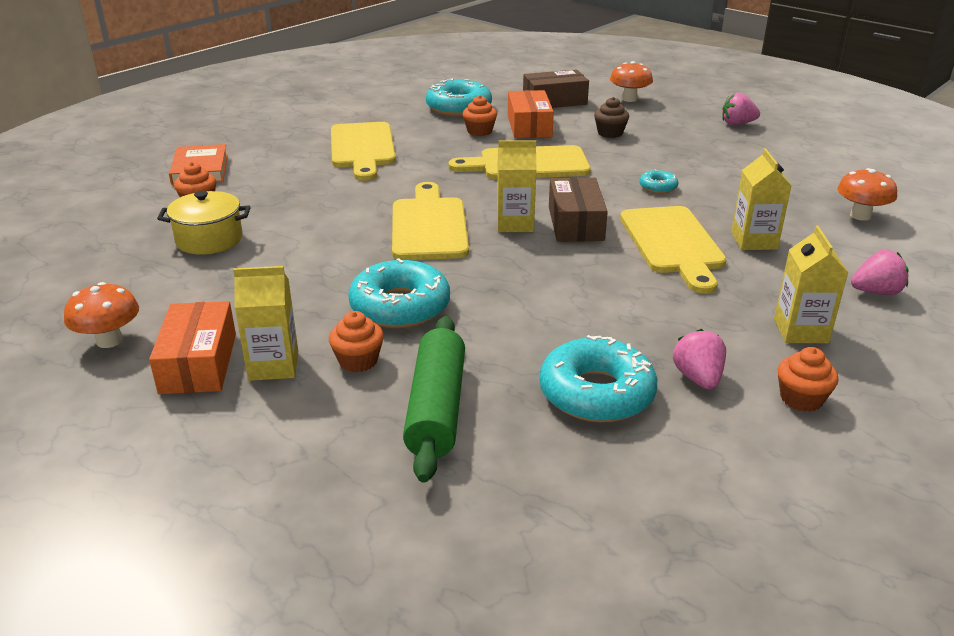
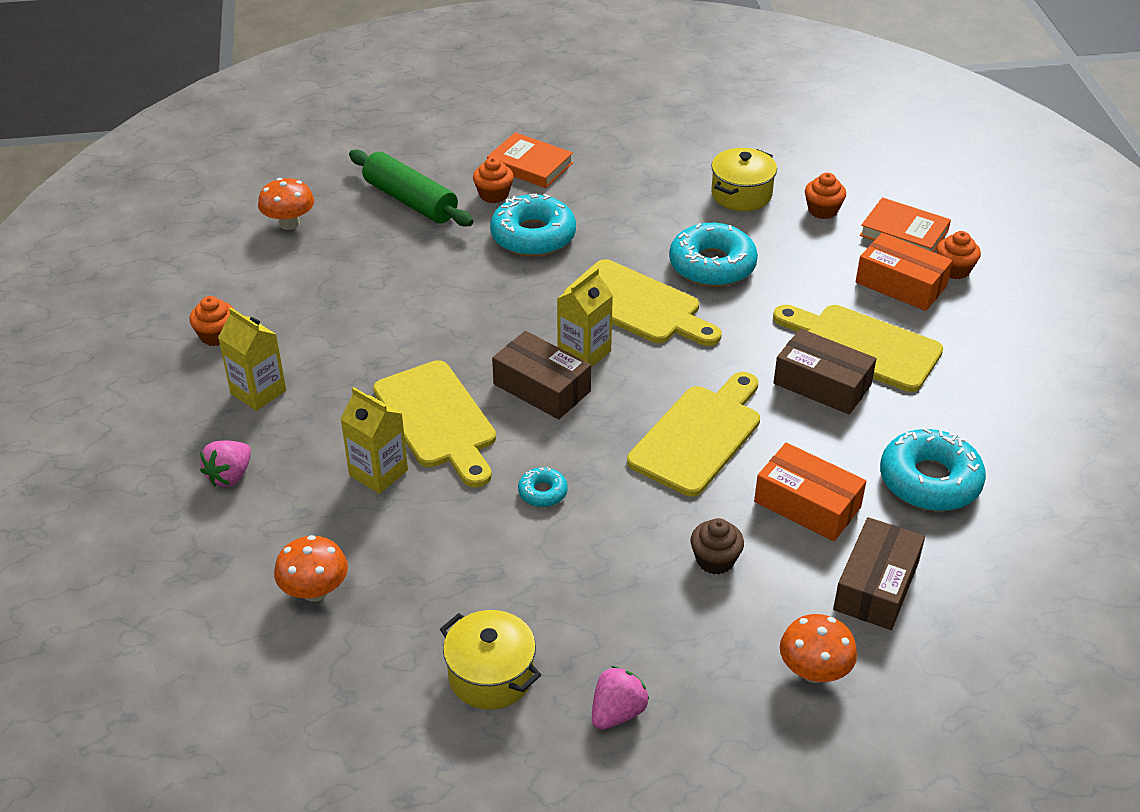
camera: 130 degrees right, 10 degrees up
orange mushroom [64,282,139,348] -> orange mushroom moved to [258,178,314,230]
orange box [149,301,236,394] -> orange box moved to [856,233,953,311]
yellow carton [233,266,298,381] -> orange book [487,132,573,188]
orange cupcake [463,95,497,136] -> orange cupcake moved to [937,231,981,279]
turquoise donut [539,335,657,423] -> turquoise donut moved to [669,223,758,287]
yellow cutting board [620,206,727,294] -> yellow cutting board turned 150 degrees counterclockwise [373,360,496,488]
pink strawberry [673,329,726,389] -> none
none -> yellow pot [440,610,541,710]
none -> brown box [774,328,877,415]

